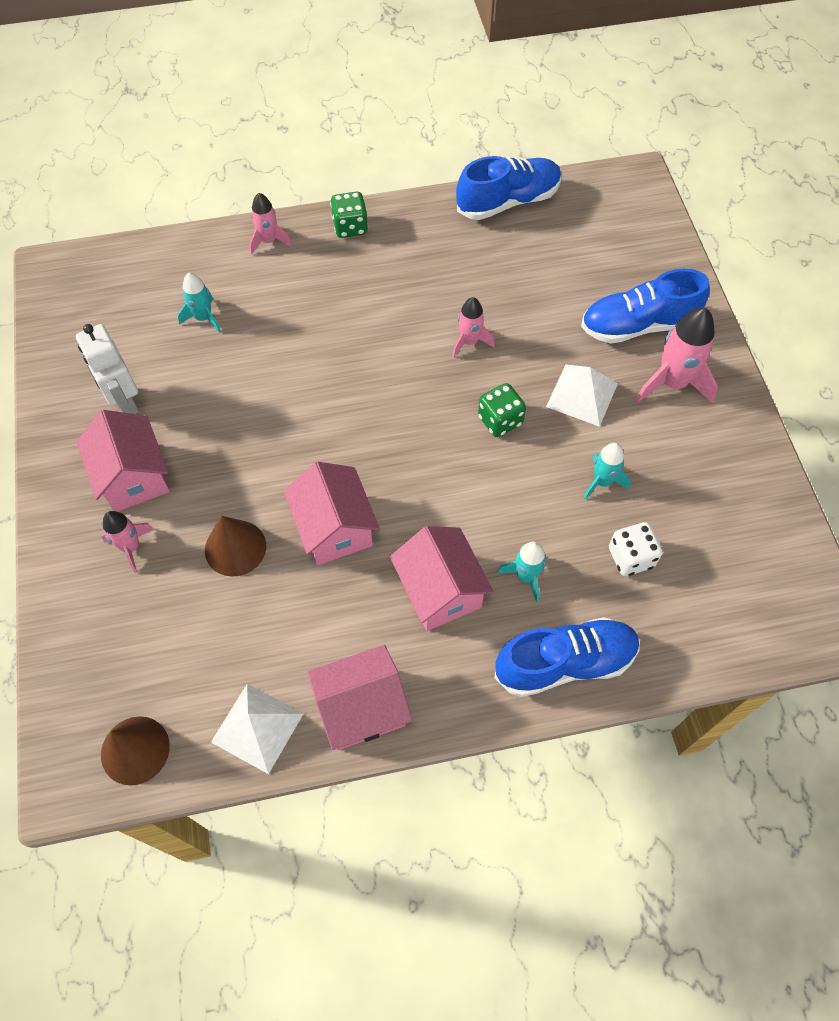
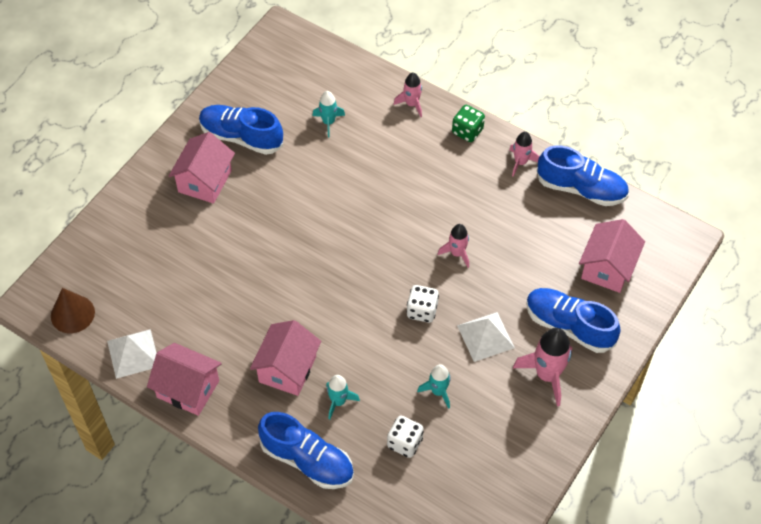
camera: 45 degrees right, 5 degrees down
white robot [76,324,139,414] -> blue shoe [199,105,283,155]
pink rocket [102,511,154,573] -> pink rocket moved to [509,132,539,177]
brown cone [205,516,266,577] -> none
pink house [284,461,380,565] -> pink house moved to [579,219,645,293]
green dice [478,383,526,437] -> white dice [407,285,439,323]

